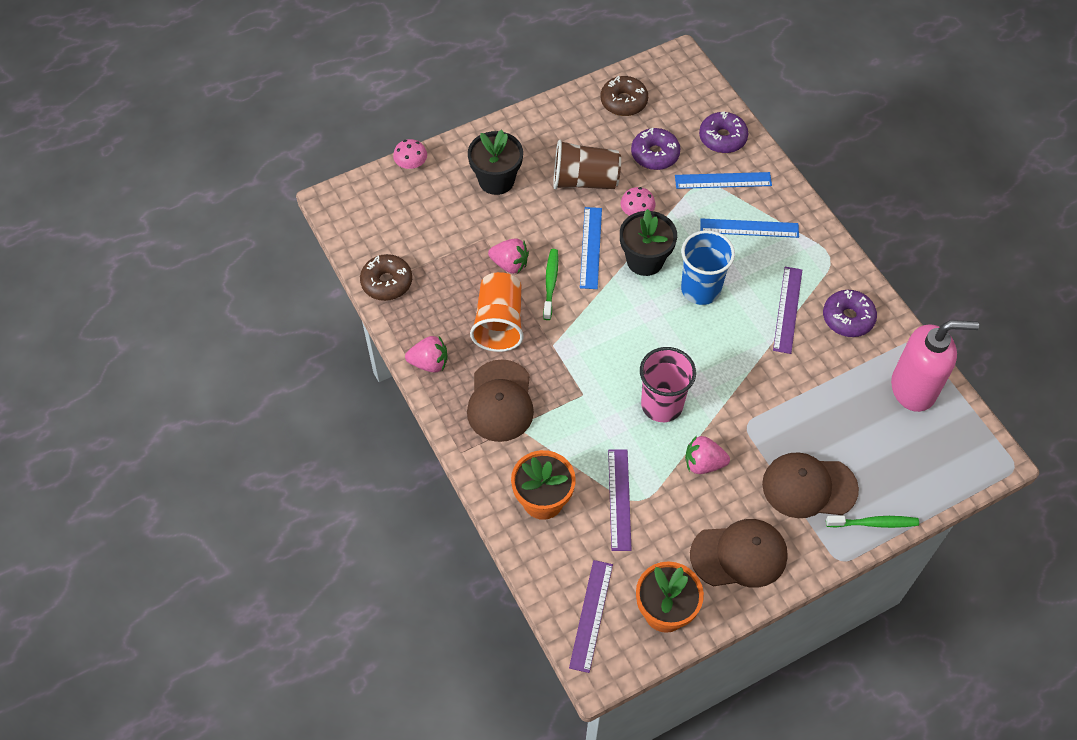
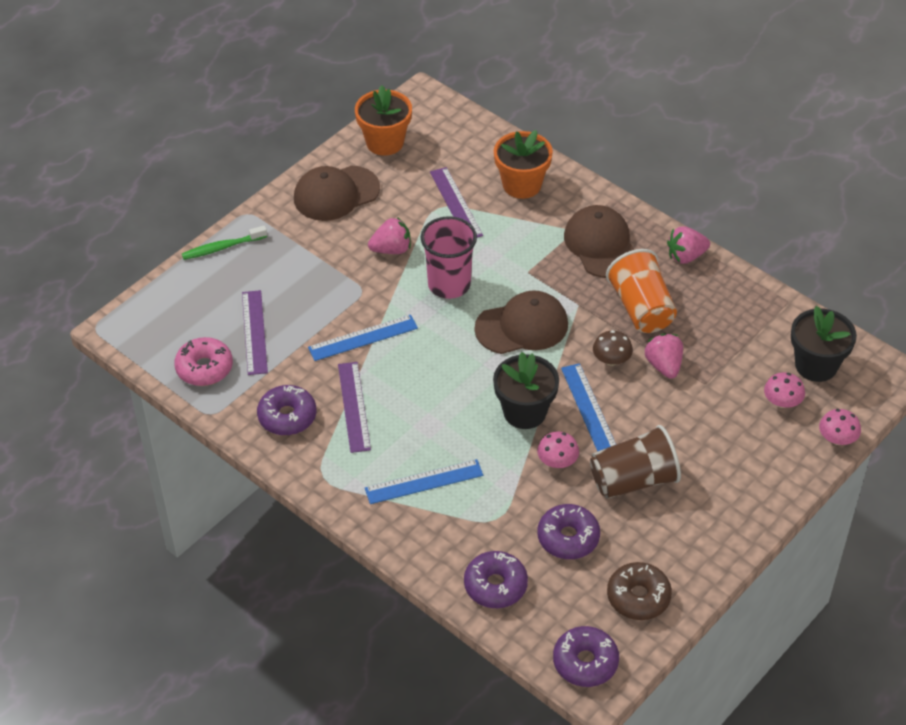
camera: 160 degrees right, 10 degrees down
brown donut [360,254,412,301] -> none
black flower pot [468,129,523,195] -> black flower pot moved to [791,306,857,382]
pink strawberry [488,238,529,274] -> pink strawberry turned 75 degrees clockwise [645,333,683,379]
green toothbrush [543,249,558,320] -> brown mushroom [593,330,633,366]
purple ruler [569,560,613,673] -> purple ruler moved to [242,290,268,375]
blue ruler [675,172,772,189] -> blue ruler moved to [308,315,418,361]
blue cup [681,230,735,305] -> none
brown cap [762,452,859,518] -> brown cap moved to [474,290,568,354]
pink soap dispenser [891,320,979,412] -> pink donut [174,337,233,386]
none -> purple donut [553,626,619,687]
none -> pink mushroom [764,373,805,408]

